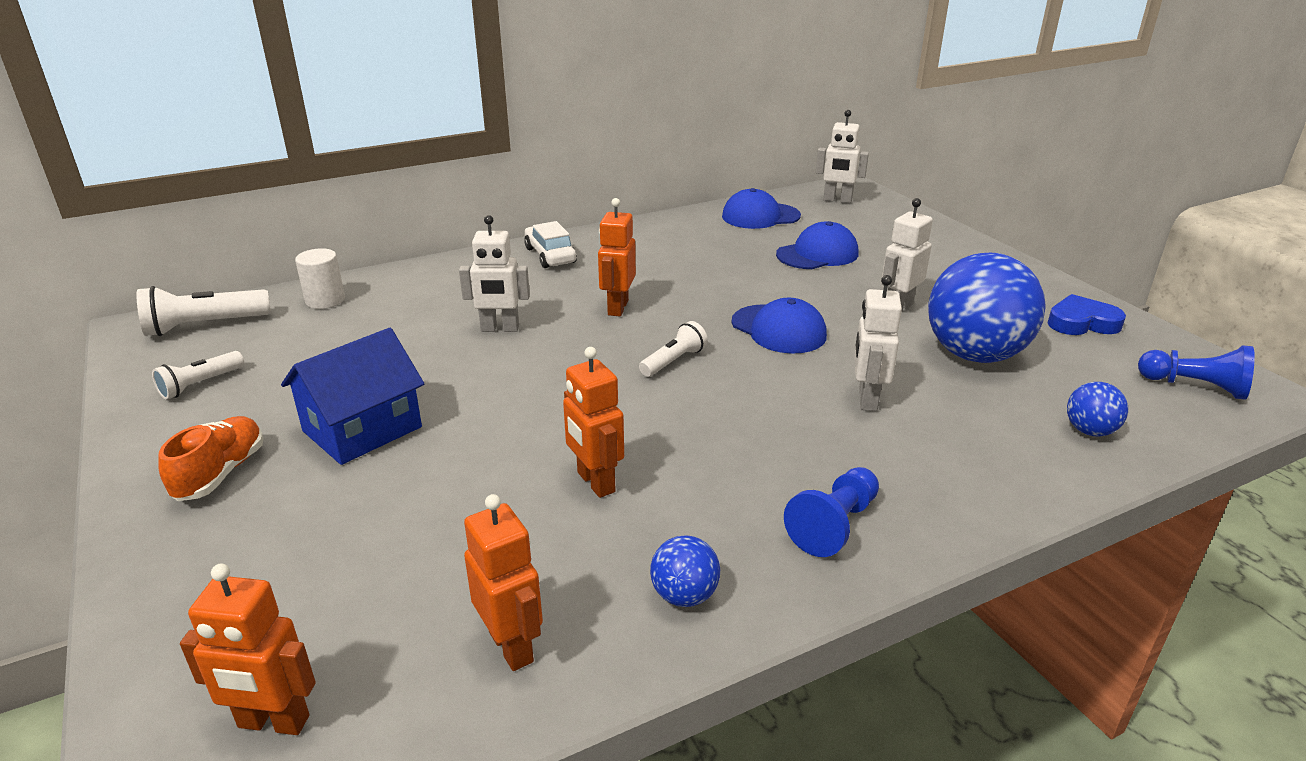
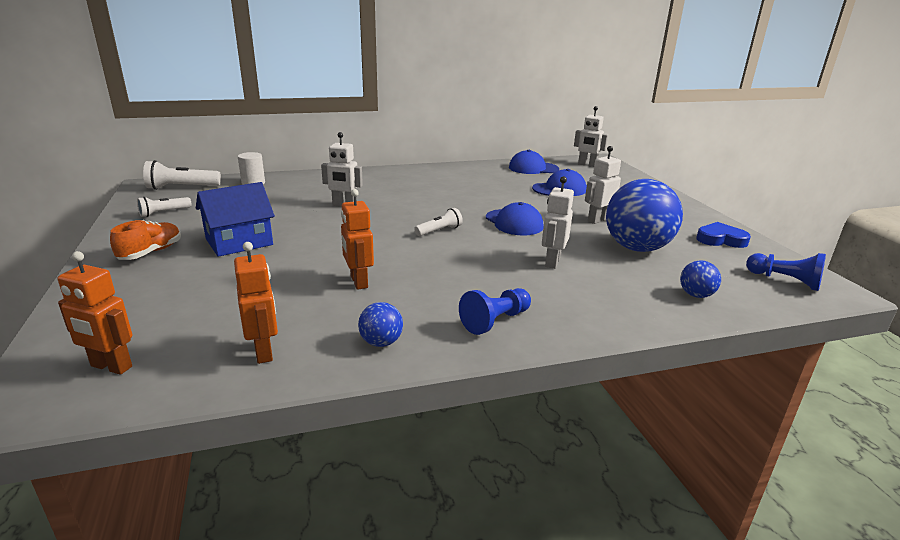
camera: 10 degrees right, 5 degrees down
white car [524,221,577,268] -> none
orange robot [598,198,636,316] -> none

